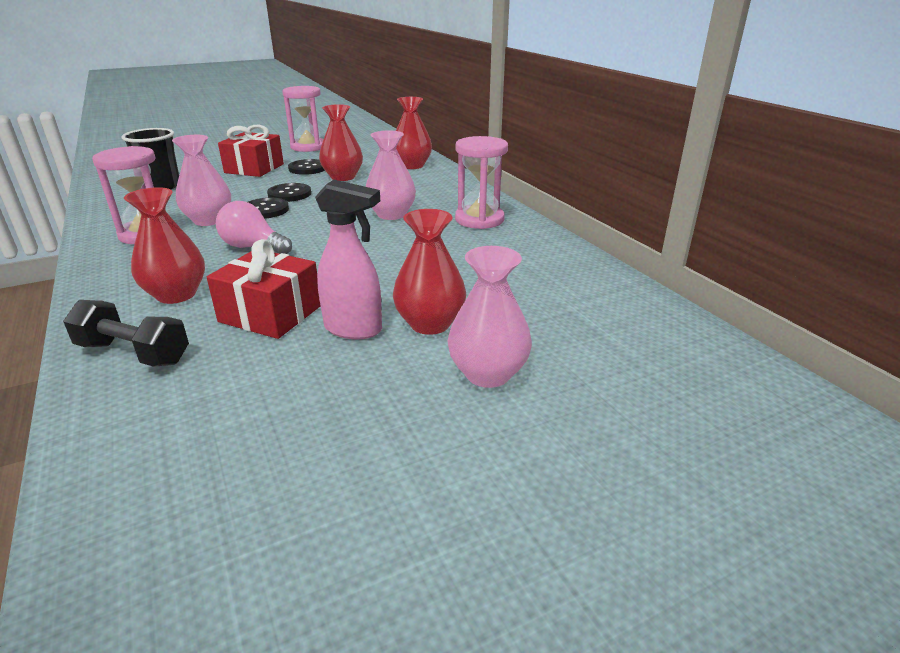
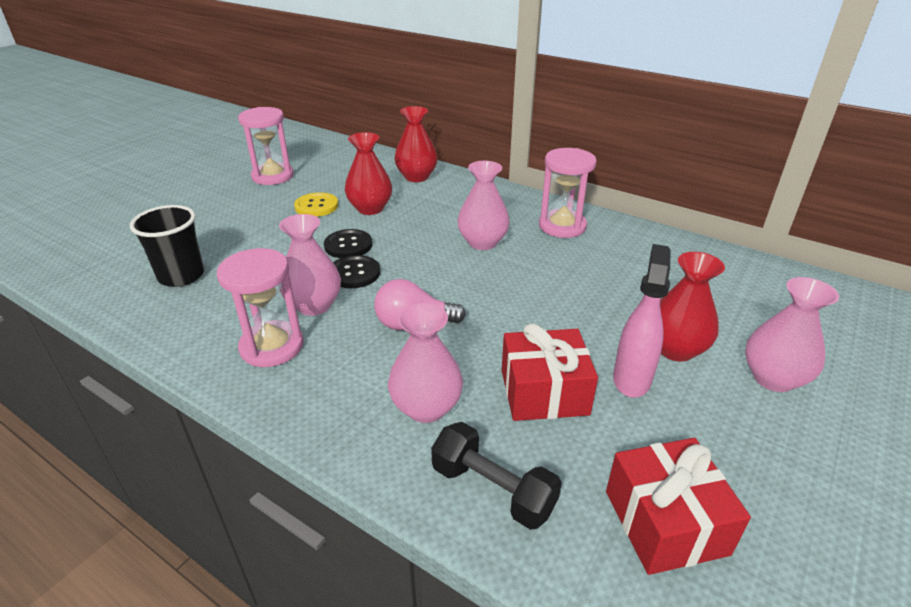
camera: 30 degrees left, 5 degrees up
black dumbbell [63,300,189,367] -> black dumbbell turned 45 degrees clockwise [431,422,562,530]
red vase [124,187,205,304] -> pink vase [388,303,463,423]
red gift [218,125,284,177] -> red gift moved to [606,438,751,575]
black button [288,159,325,175] -> yellow button [294,192,338,217]
pink spray bottle [315,180,382,339] -> pink spray bottle turned 60 degrees counterclockwise [613,244,670,398]

